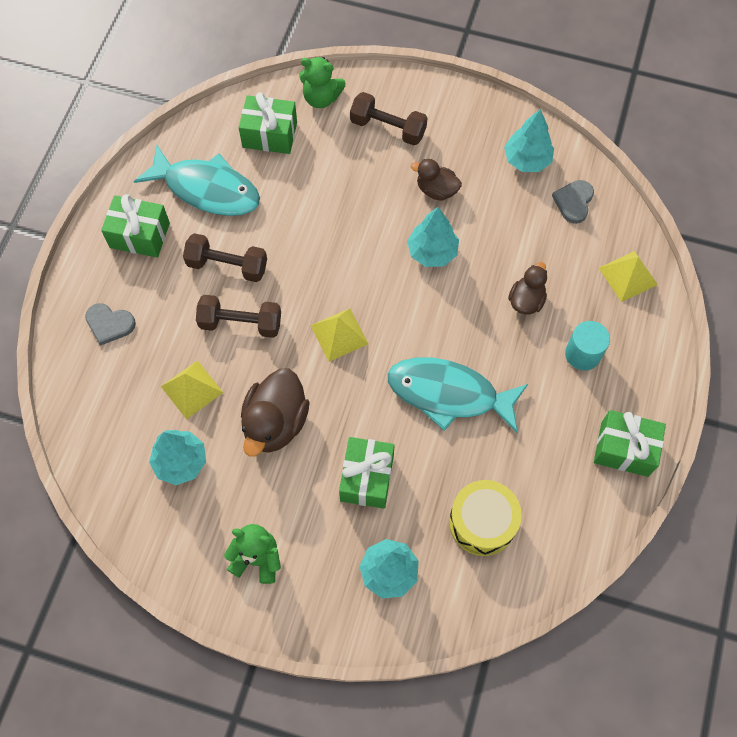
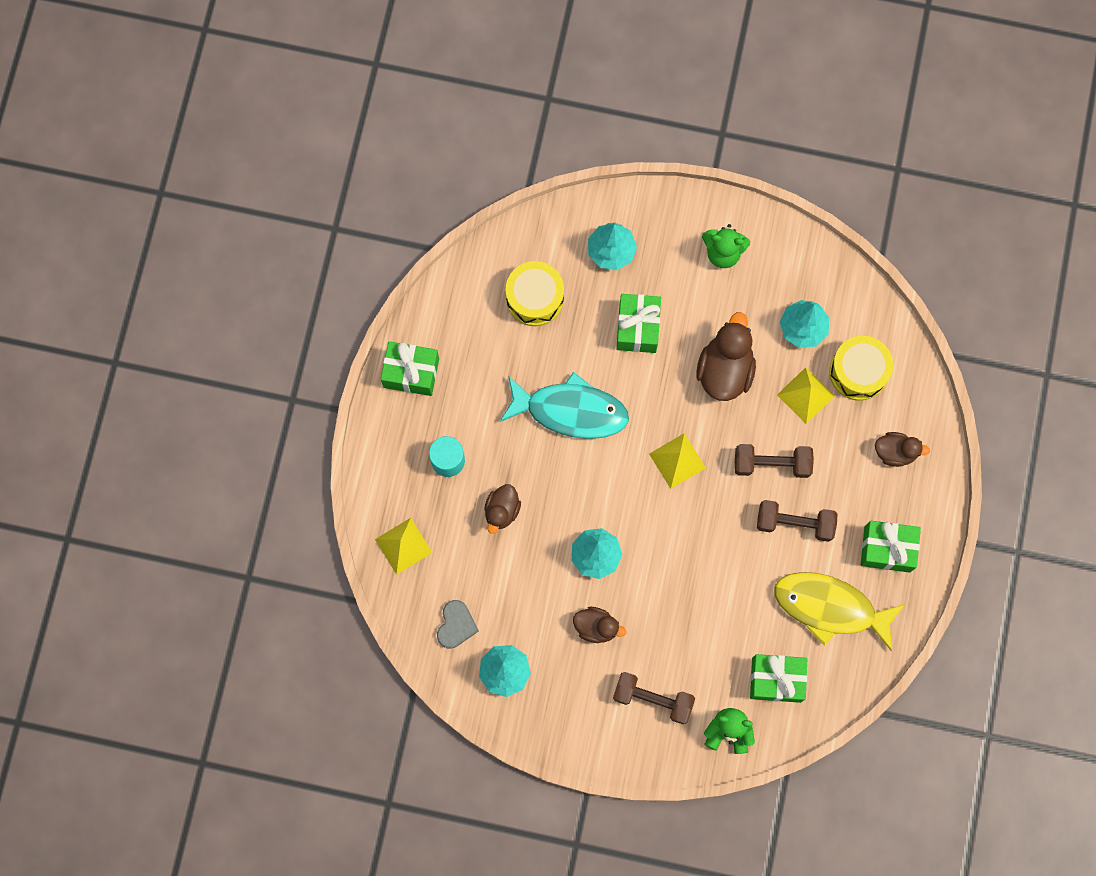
camera: 175 degrees right, 10 degrees up
grey heart [85,303,136,346] -> brown duck [875,432,930,467]
turquoise fish [134,144,260,216] -> yellow fish [774,572,905,651]
none -> yellow drum [829,336,893,401]

